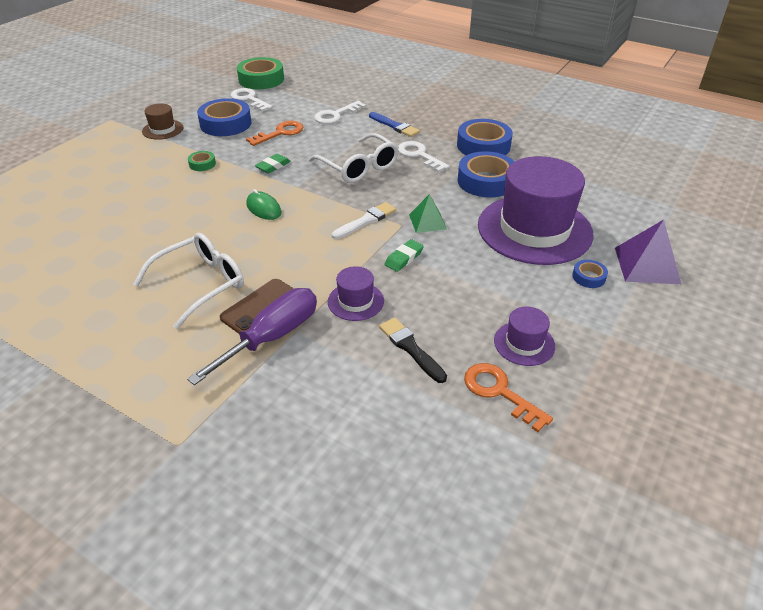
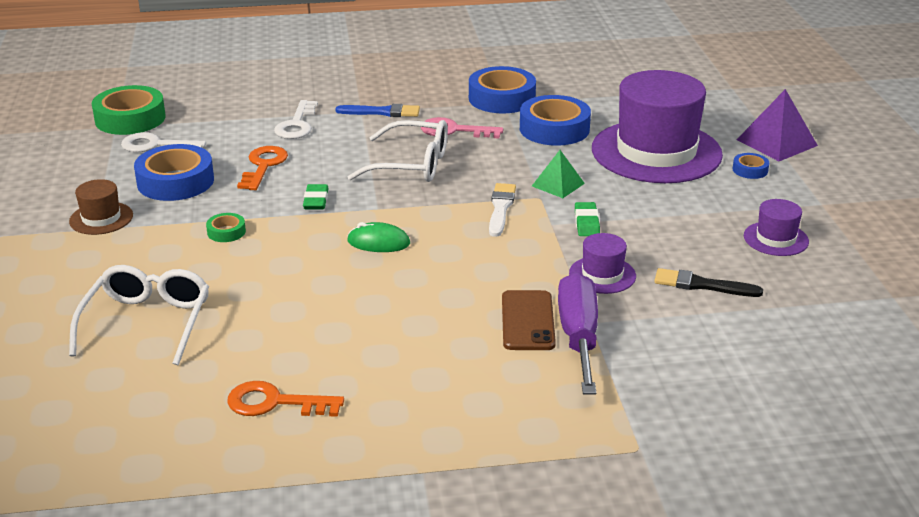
camera: 40 degrees left, 10 degrees down
white glasses [133,233,244,329] -> white glasses moved to [69,265,209,365]
white key [398,141,450,173] -> pink key [421,117,503,138]
orange key [464,363,553,432] -> orange key moved to [227,381,344,417]

